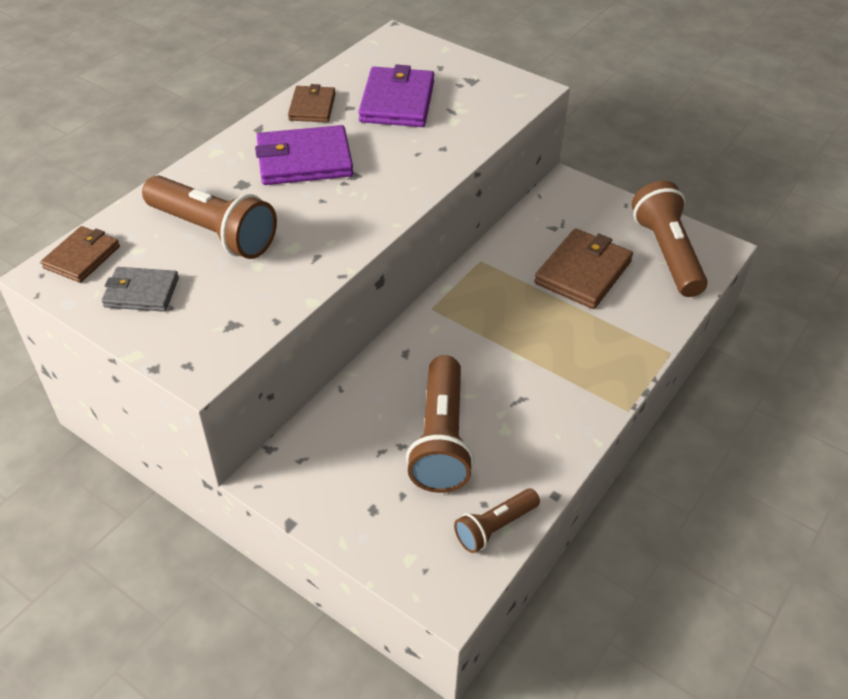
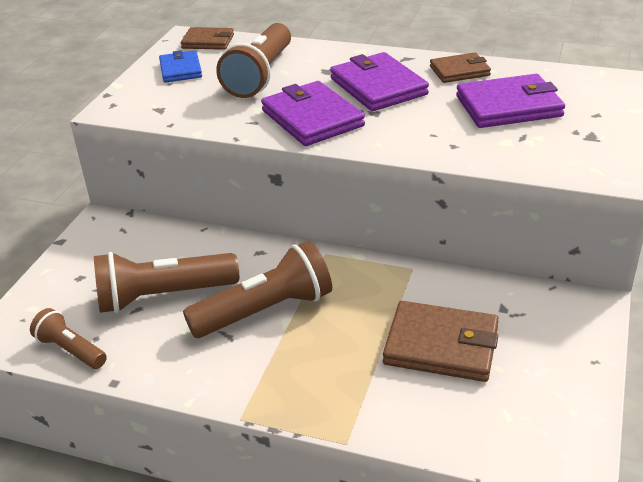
camera: 75 degrees right, 10 degrees down
grey wallet [101,267,179,312] -> blue wallet [159,50,202,83]
brown flashlight [632,181,708,297] -> brown flashlight moved to [183,241,332,338]
none -> purple wallet [261,81,365,146]

